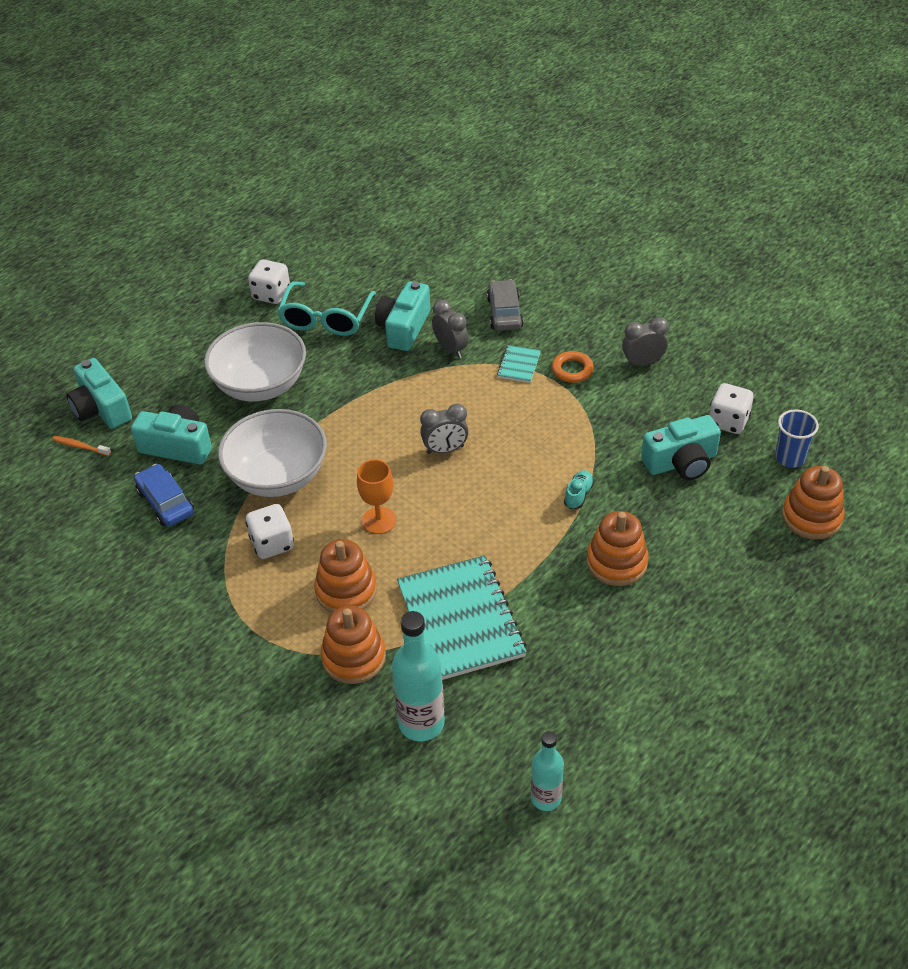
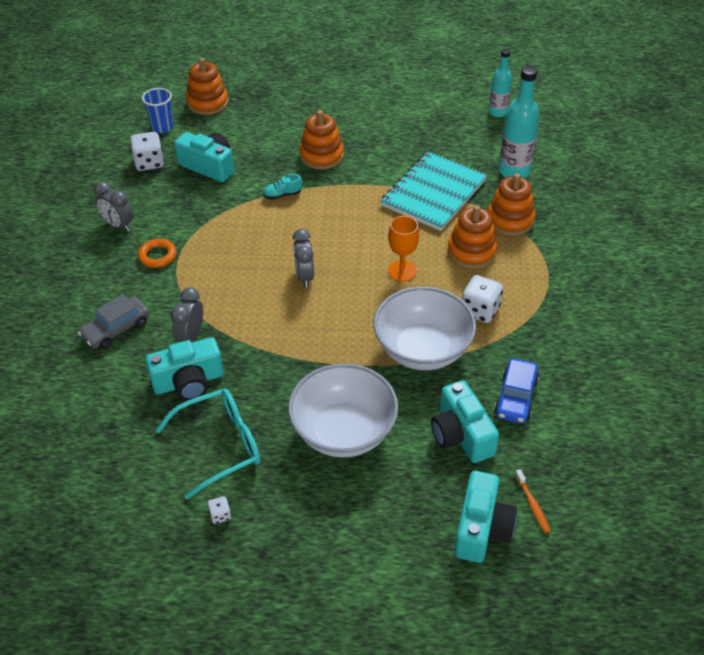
camera: 130 degrees left, 0 degrees up
white dice [248,260,290,304] -> white dice [208,496,231,524], size x0.50
grey clock [420,403,469,454] -> grey clock turned 135 degrees counterclockwise [293,229,314,288]
turquoise notebook [497,345,541,383] -> none

